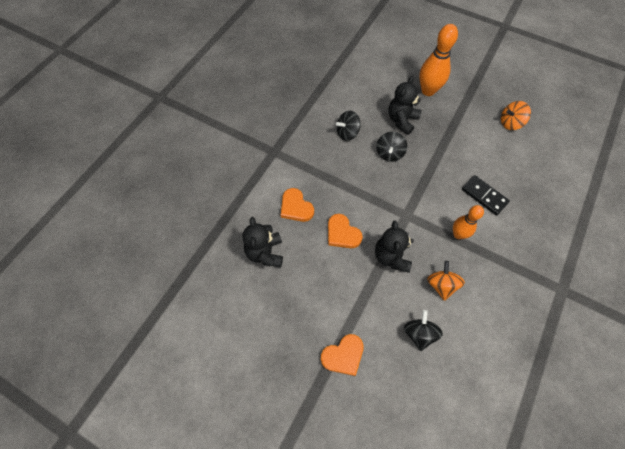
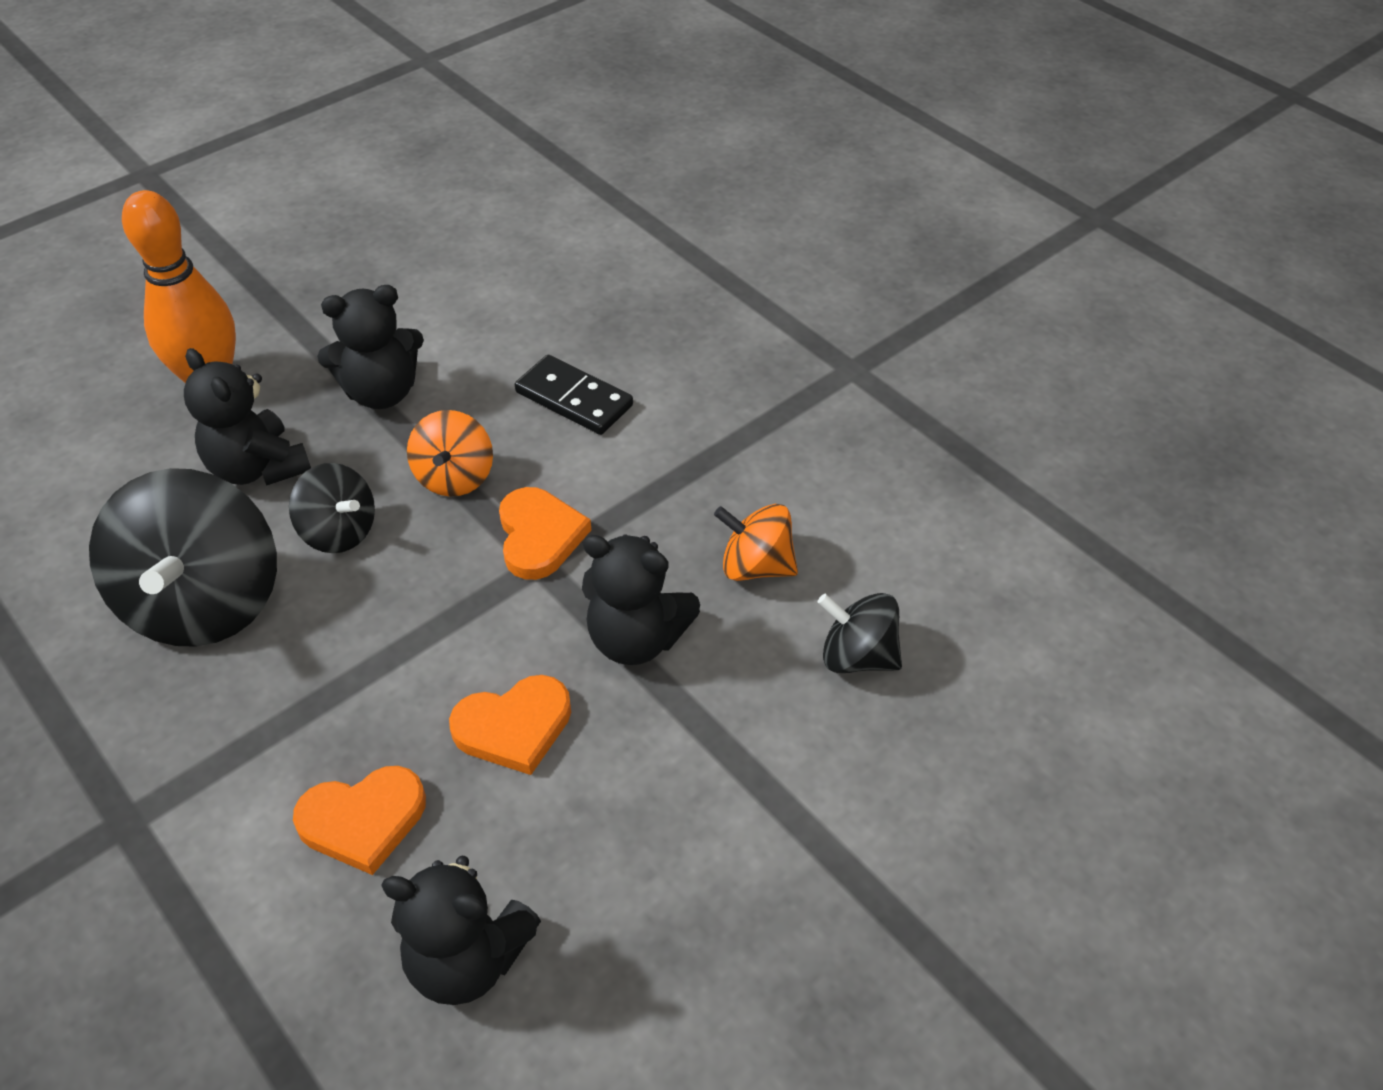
camera: 70 degrees left, 15 degrees down
orange heart [321,334,364,376] -> orange heart moved to [499,487,591,580]
black spinning top [336,111,361,141] -> black spinning top [89,468,277,647], size x1.89
orange bowling pin [453,205,484,239] -> none
black domino [462,175,510,215] -> black domino turned 60 degrees clockwise [515,355,633,435]
orange spinning top [501,101,531,130] -> orange spinning top moved to [407,410,493,497]
none -> black teddy bear [317,285,424,409]

